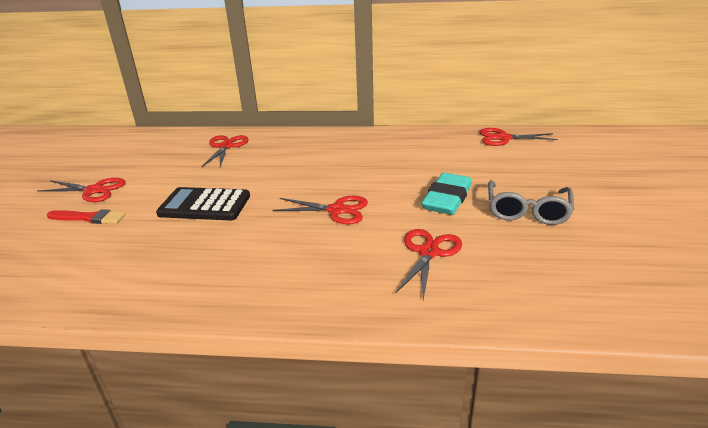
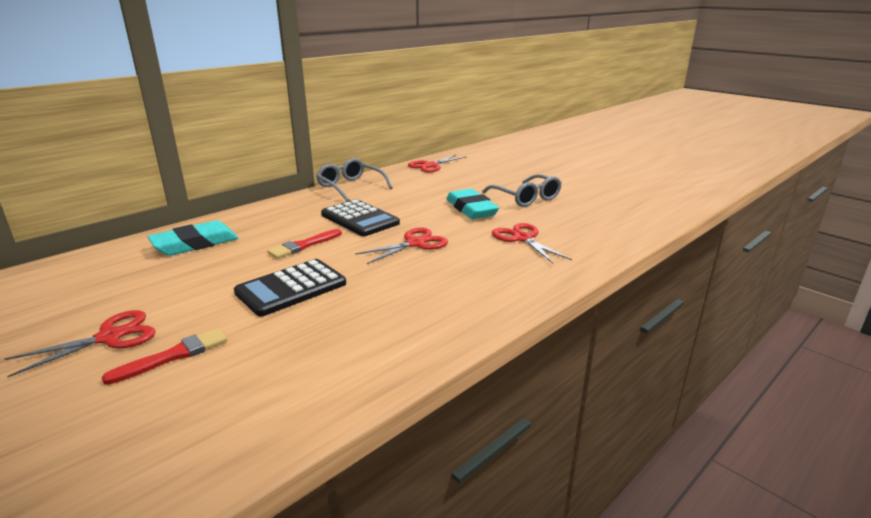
camera: 50 degrees left, 5 degrees down
red scissors [201,135,249,167] -> turquoise eraser [148,220,239,256]
none -> red brush [267,229,342,259]
none -> grey glasses [316,158,393,202]
none -> black calculator [321,199,400,236]

